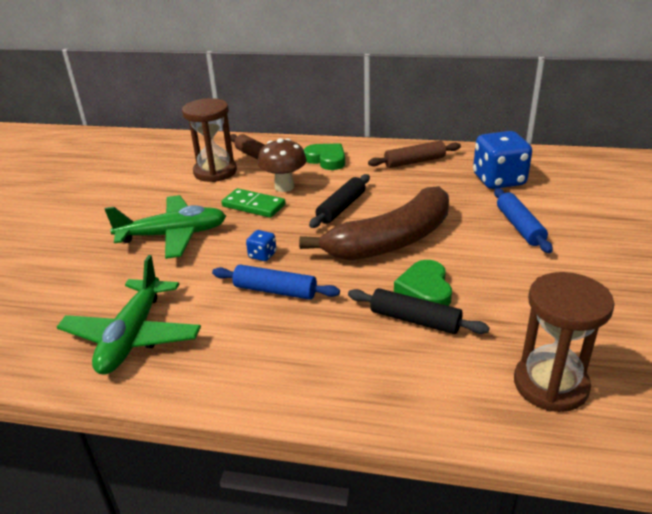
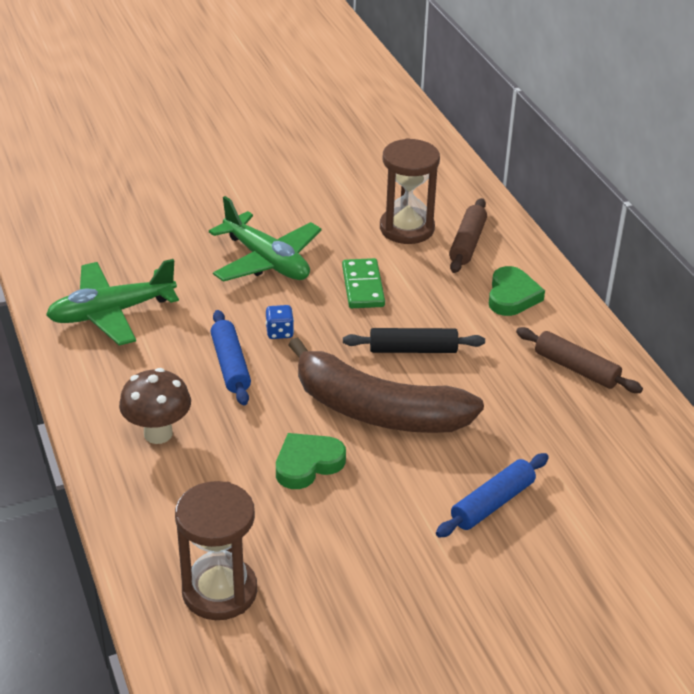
camera: 55 degrees right, 5 degrees up
brown mushroom [258,138,307,192] -> brown mushroom moved to [119,368,191,444]
black rolling pin [348,288,490,334] -> none
blue dice [473,131,532,189] -> none

